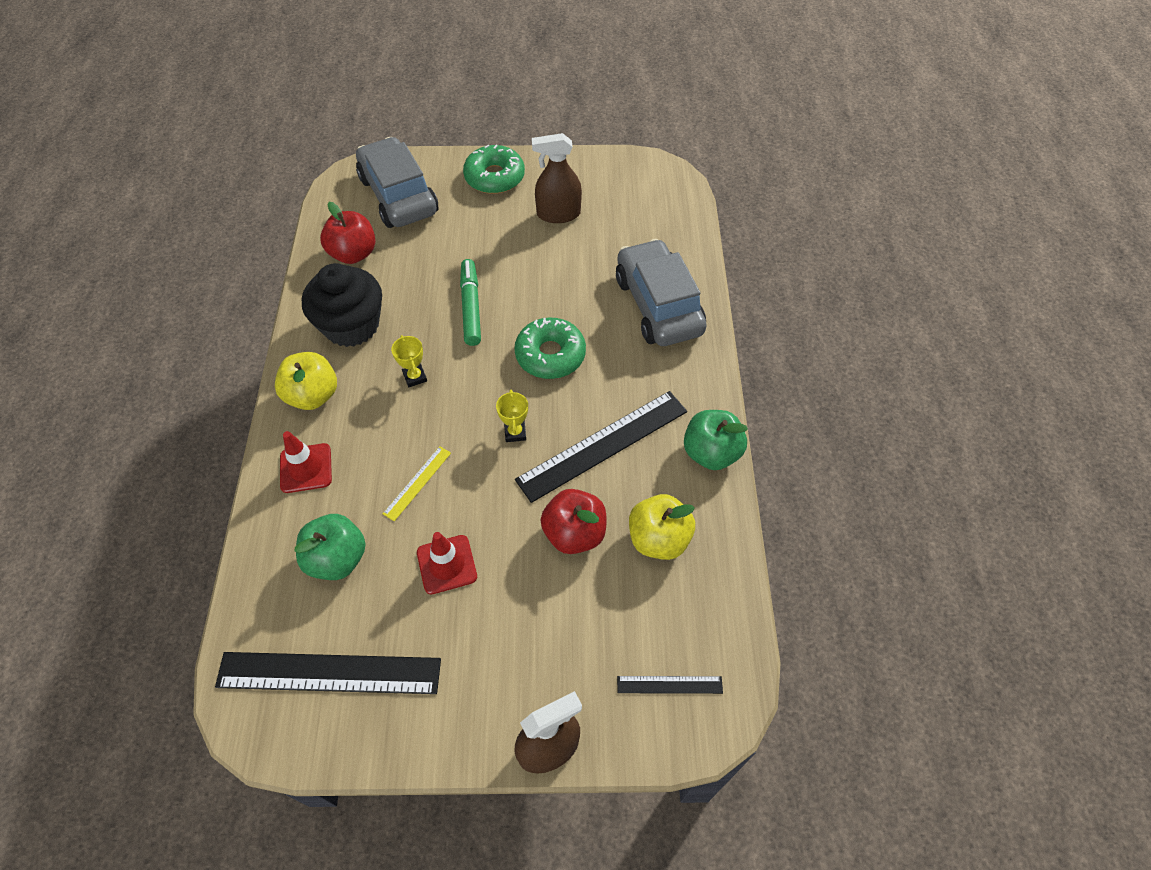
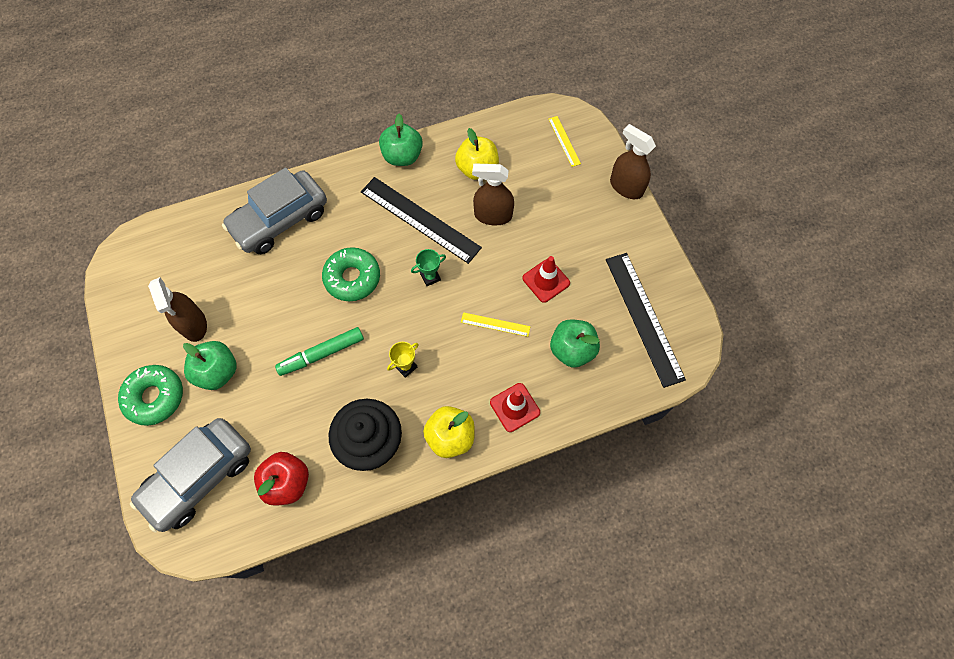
camera: 110 degrees left, 10 degrees up
yellow trophy [496,389,528,442] -> green trophy [411,249,446,286]
red apple [540,489,606,554] -> brown spray bottle [472,163,514,225]
black ruler [617,676,723,694] -> yellow ruler [548,116,581,167]
none -> green apple [183,341,237,390]

